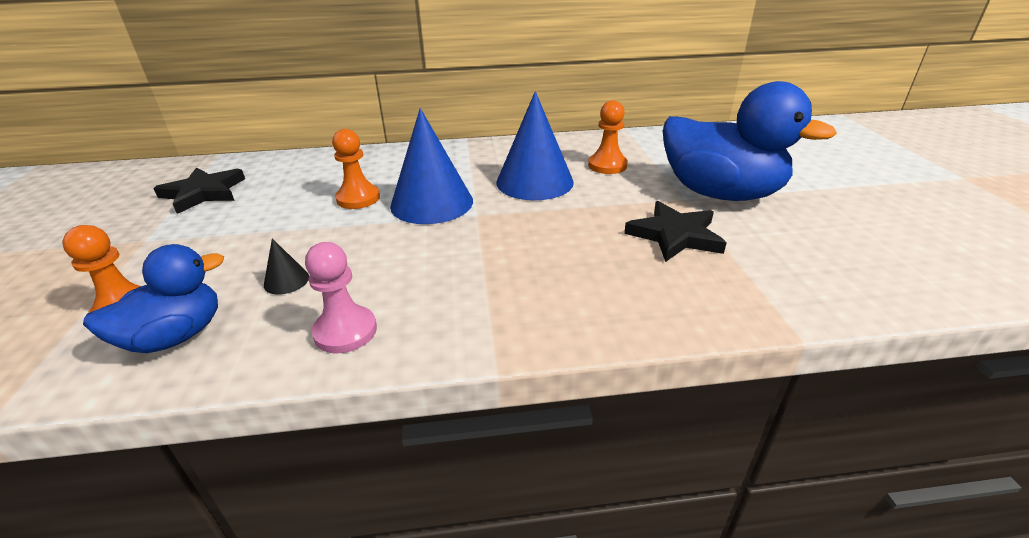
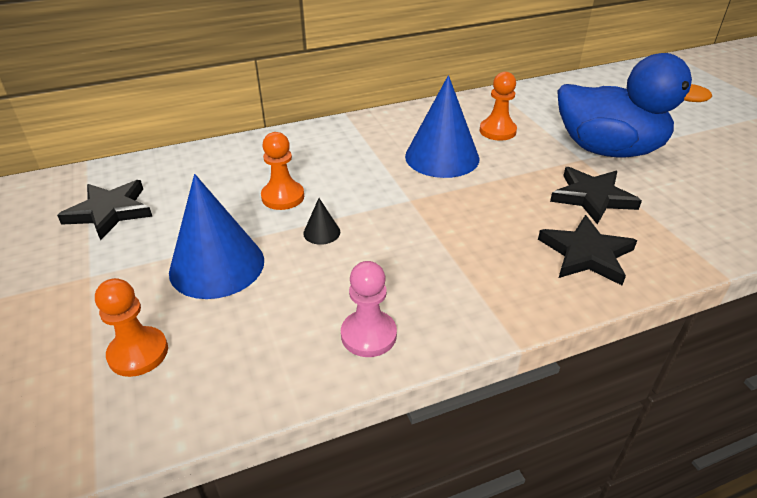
camera: 15 degrees left, 5 degrees up
blue duck [83,244,224,353] -> none
black cone [264,238,309,294] -> black cone moved to [303,198,340,245]
blue cone [390,108,473,224] -> blue cone moved to [169,174,264,299]
none -> black star [538,215,637,285]

